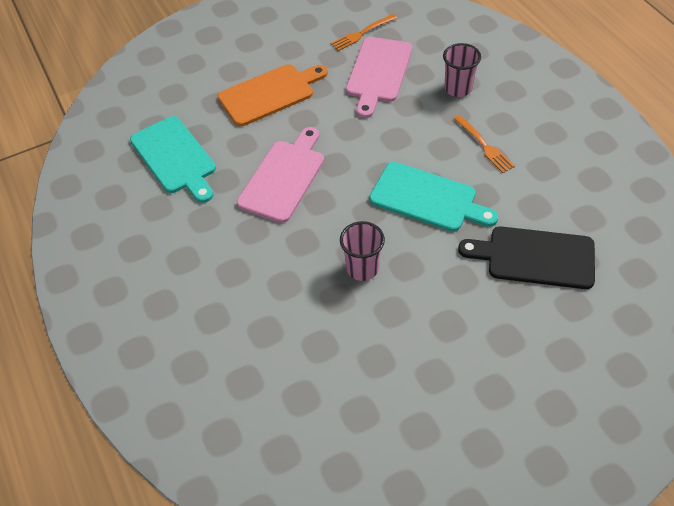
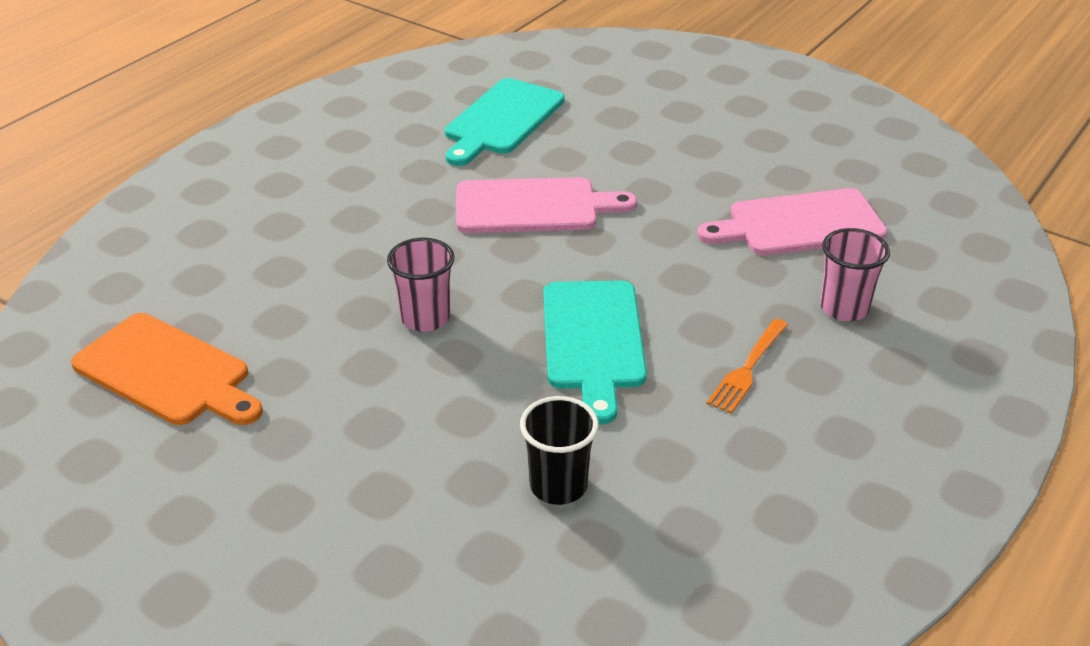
camera: 60 degrees right, 15 degrees down
orange cutting board [218,64,328,126] -> orange cutting board moved to [71,313,263,425]
orange fork [331,14,397,51] -> none
black cutting board [458,226,595,289] -> black cup [520,396,599,505]

